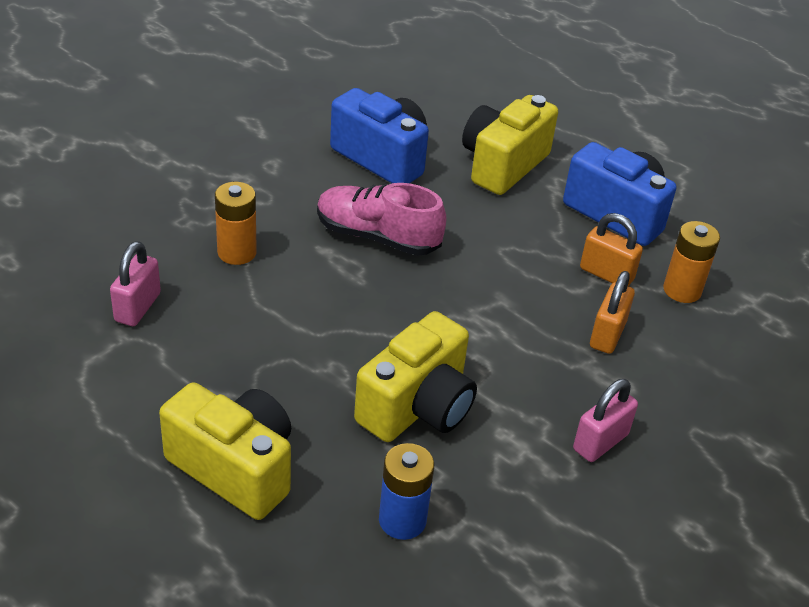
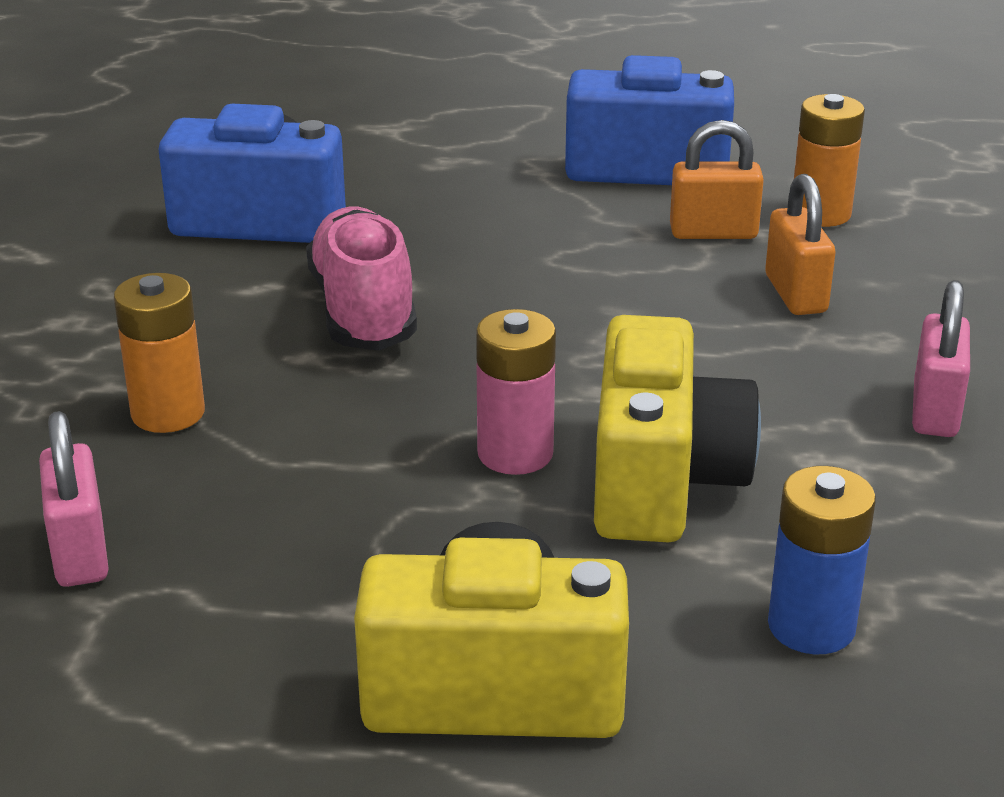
camera: 30 degrees left, 10 degrees down
pink shoe [317,183,447,256] -> pink shoe turned 90 degrees clockwise [306,206,417,351]
yellow camera [462,95,558,195] -> none
none -> pink battery [476,309,556,475]

